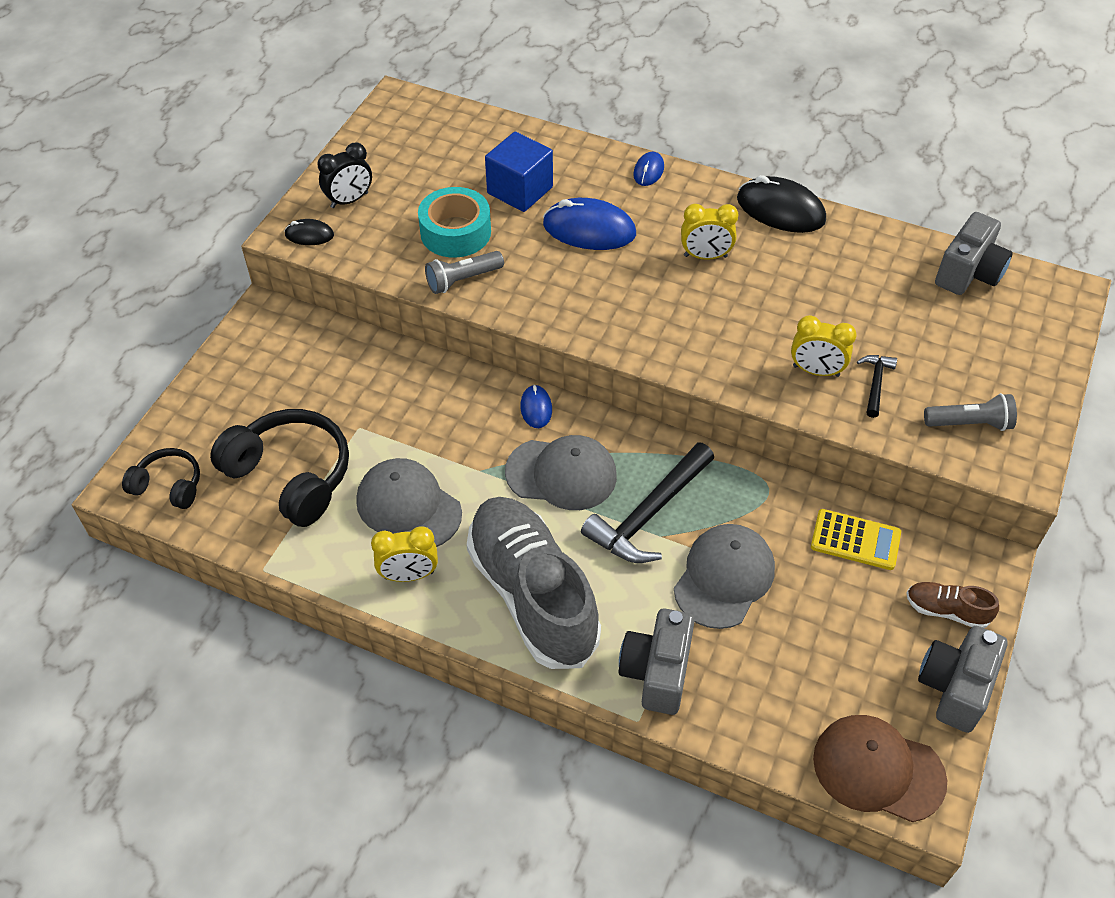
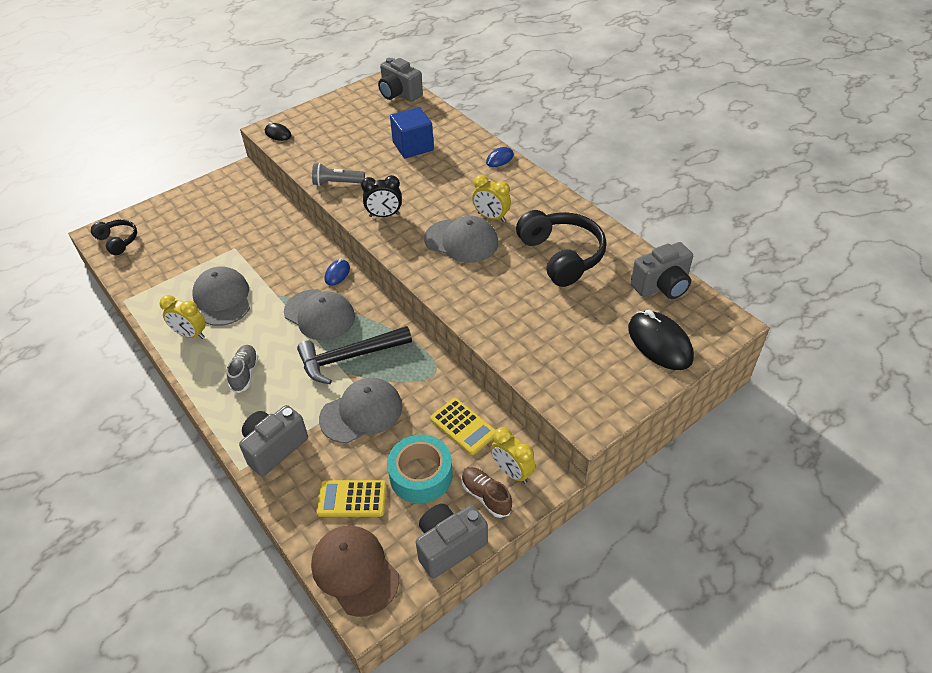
camera: 30 degrees right, 5 degrees down
black headphones [210,409,349,527] -> black headphones moved to [516,210,606,287]
black clock [318,143,372,208] -> black clock moved to [361,175,402,217]
turquoise tape [418,187,491,258] -> turquoise tape moved to [387,435,453,503]
grey shoe [467,497,601,669] -> grey shoe [227,345,259,393], size x0.42
blue mouse [543,198,636,250] -> none
black mouse [737,175,826,233] -> black mouse moved to [628,310,694,370]
yellow clock [791,315,857,377] -> yellow clock moved to [491,427,535,484]
black hammer [857,355,897,418] -> none
grey flashlight [924,393,1017,431] -> none
none -> yellow calculator [317,480,387,517]
none -> grey camera [378,58,423,102]
none -> grey cap [424,216,498,263]

